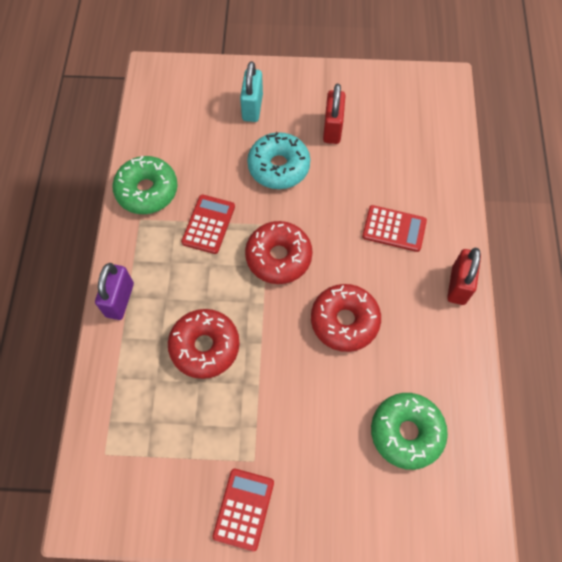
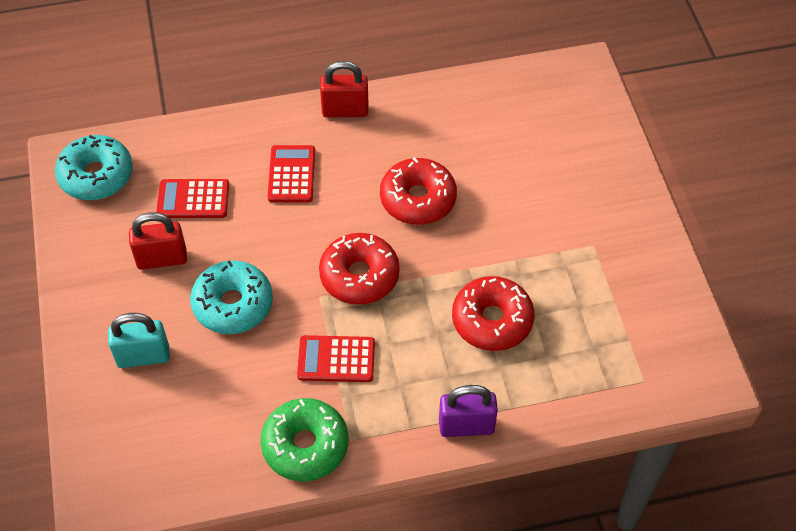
camera: 105 degrees left, 10 degrees down
red calculator [213,469,274,551] -> red calculator moved to [156,179,229,218]
green donut [371,393,448,470] -> none
none -> turquoise donut [55,135,133,200]

